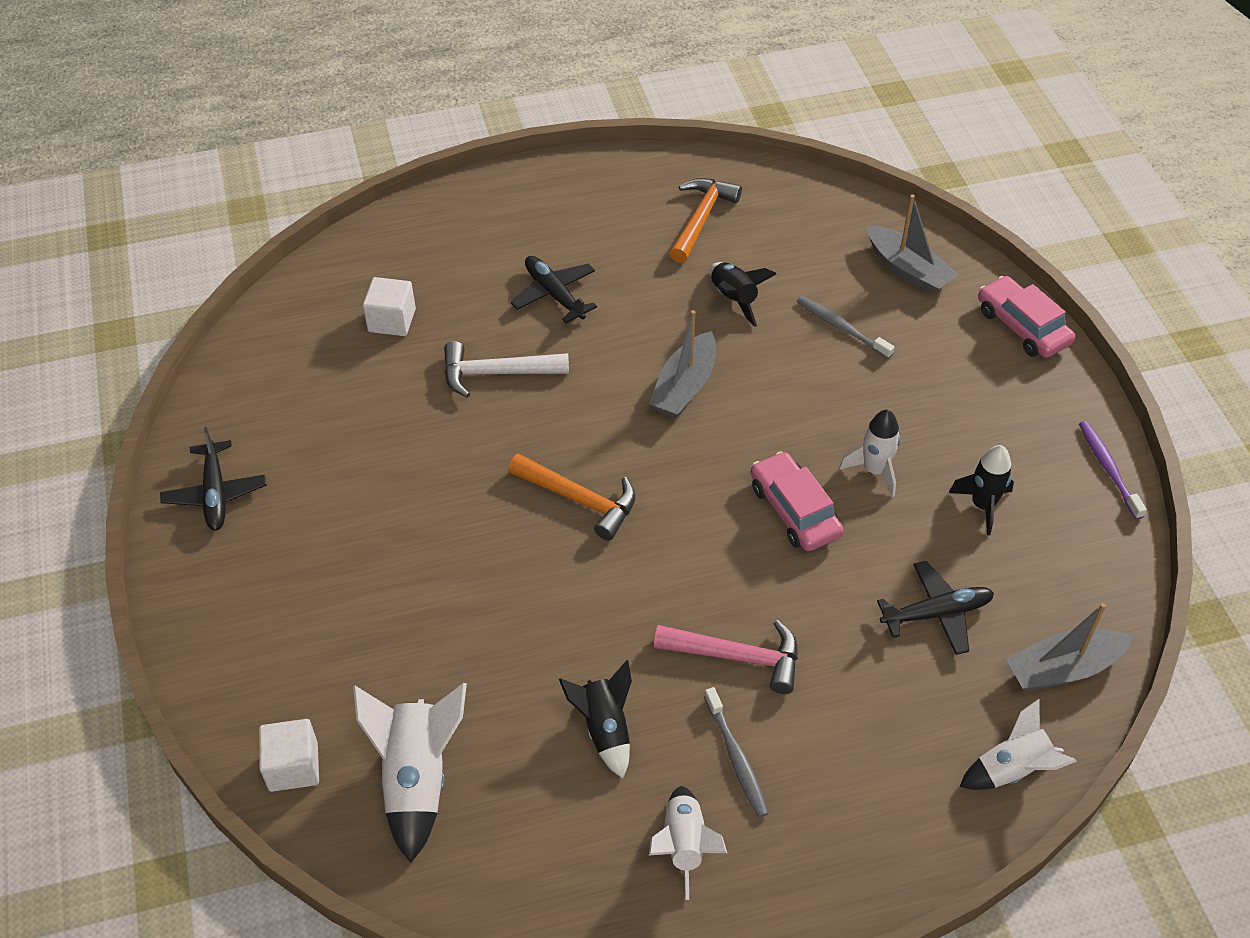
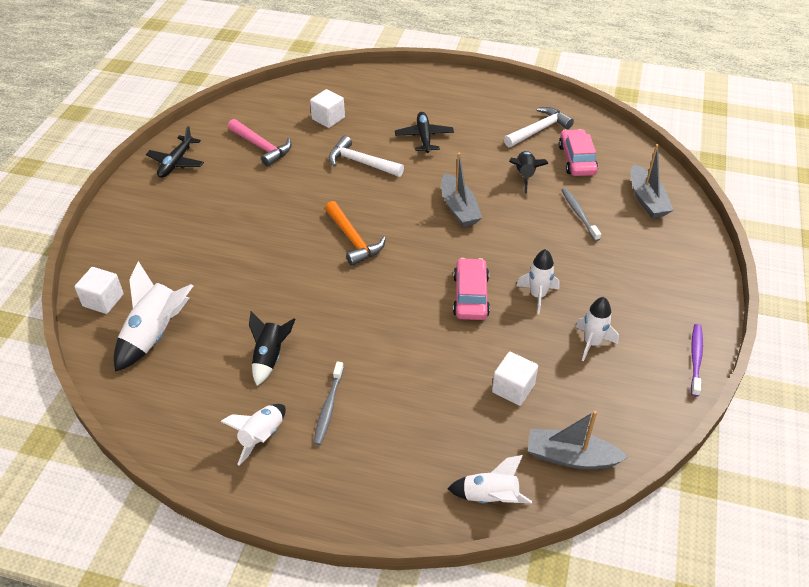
camera: 30 degrees right, 5 degrees down
grey boat [649,310,716,418] -> grey boat turned 75 degrees counterclockwise [441,153,482,227]
pink hammer [654,620,798,694] -> pink hammer moved to [228,119,292,167]
orange hammer [669,178,742,263] -> white hammer [504,107,574,147]
black plane [877,561,994,655] -> white cube [492,352,538,406]
black rocket [949,445,1014,535] -> white rocket [575,297,619,361]
pink car [978,276,1075,358] -> pink car moved to [559,129,598,176]

